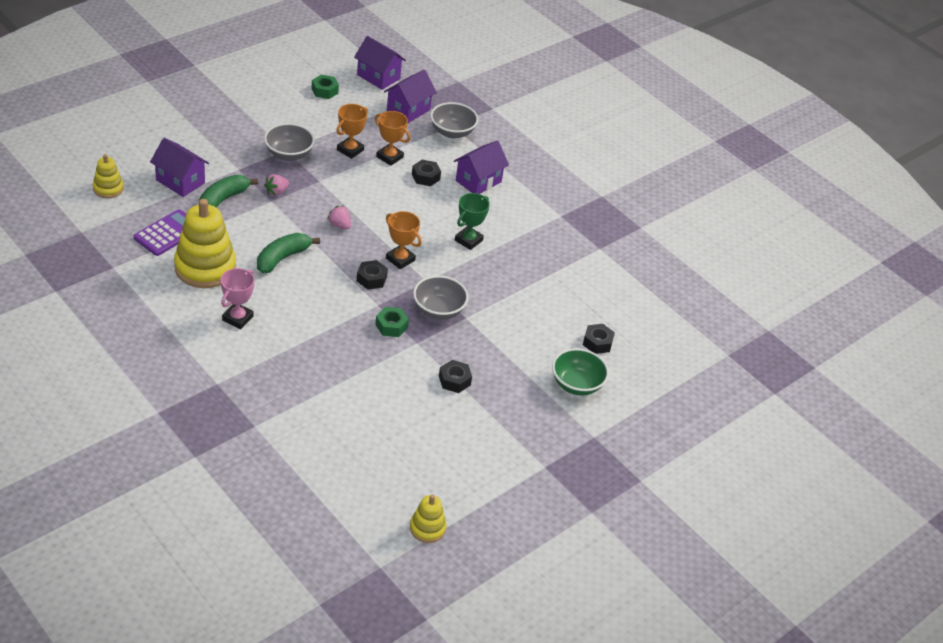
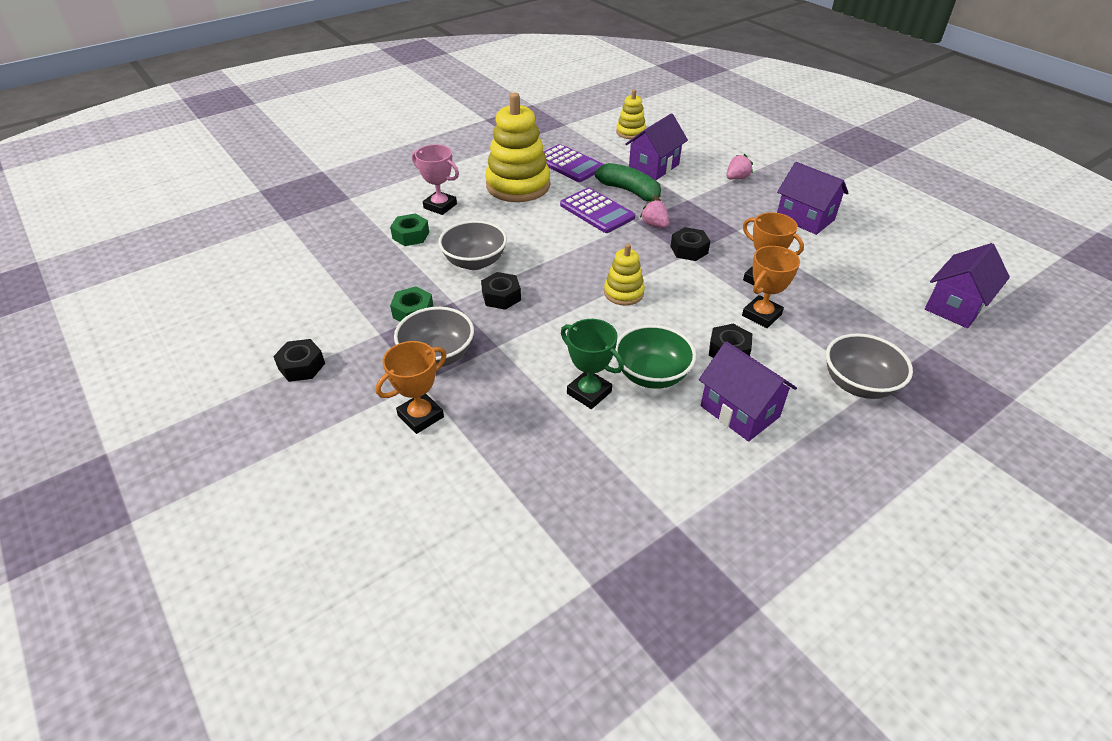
camera: 100 degrees right, 0 degrees up
green banana [257,233,320,273] -> none
grey bowl [264,123,315,161] -> grey bowl moved to [438,220,507,270]
green nut [312,75,339,99] -> green nut moved to [390,213,429,246]
pink strawberry [327,205,351,229] -> pink strawberry moved to [726,154,753,180]
purple house [384,70,437,124] -> purple house moved to [777,162,848,235]
orange trophy [386,211,422,269] -> orange trophy moved to [376,341,446,434]
yellow stacking toy [410,495,446,543] -> yellow stacking toy moved to [604,244,645,306]
green bowl [552,348,609,395] -> green bowl moved to [615,325,696,389]
black nut [583,324,615,354] -> black nut moved to [670,227,710,261]
none -> purple calculator [560,188,635,233]

